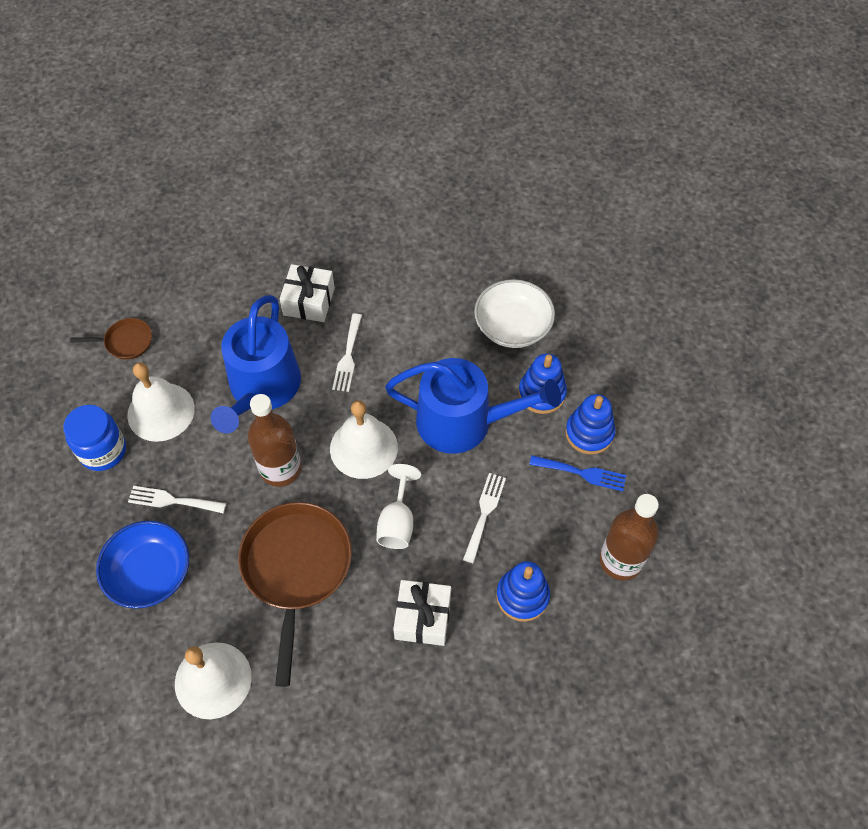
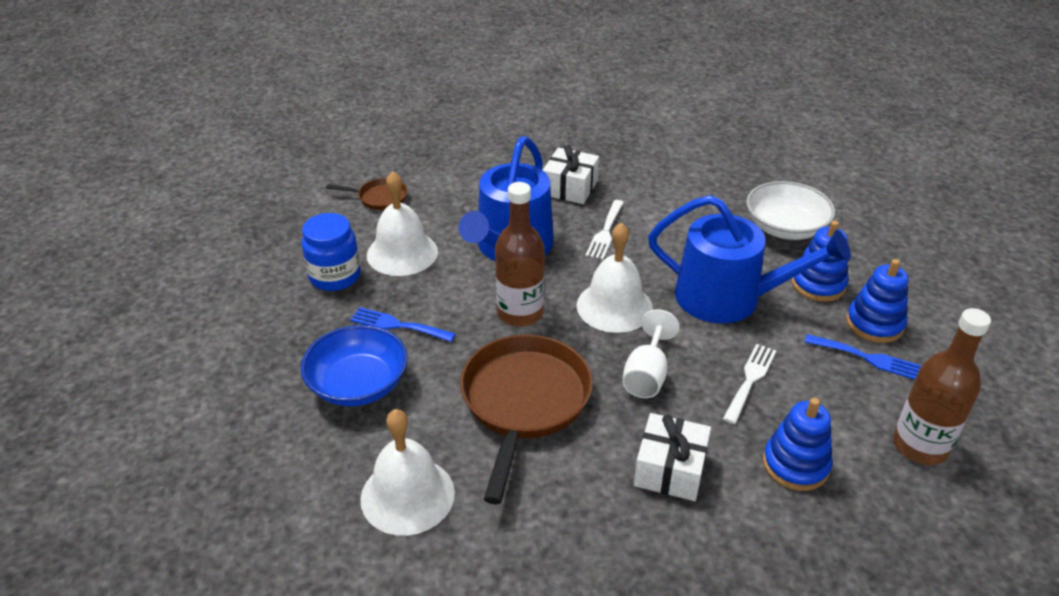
camera: 10 degrees right, 20 degrees down
white fork [128,486,226,513] -> blue fork [350,307,456,342]

